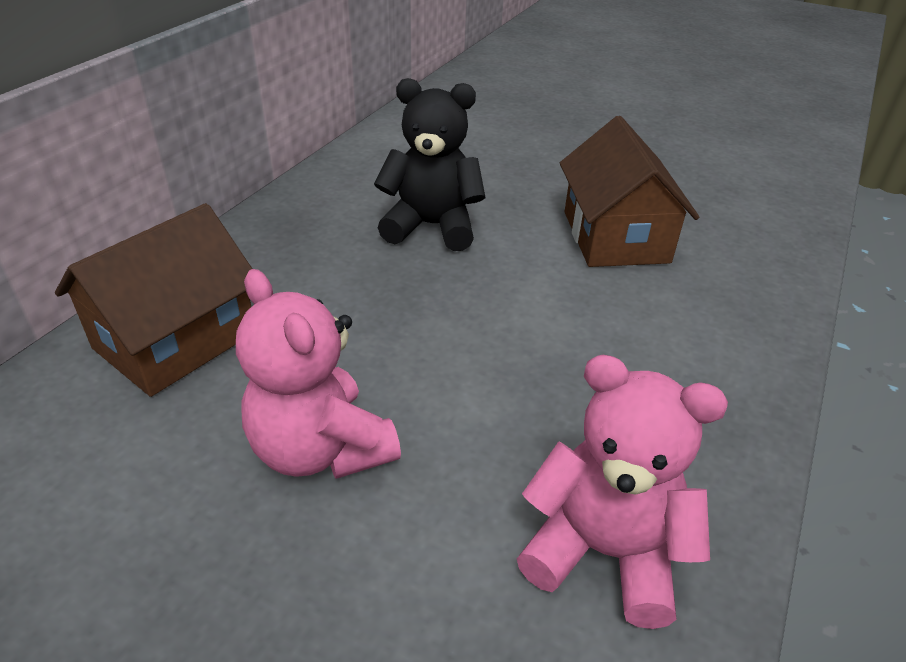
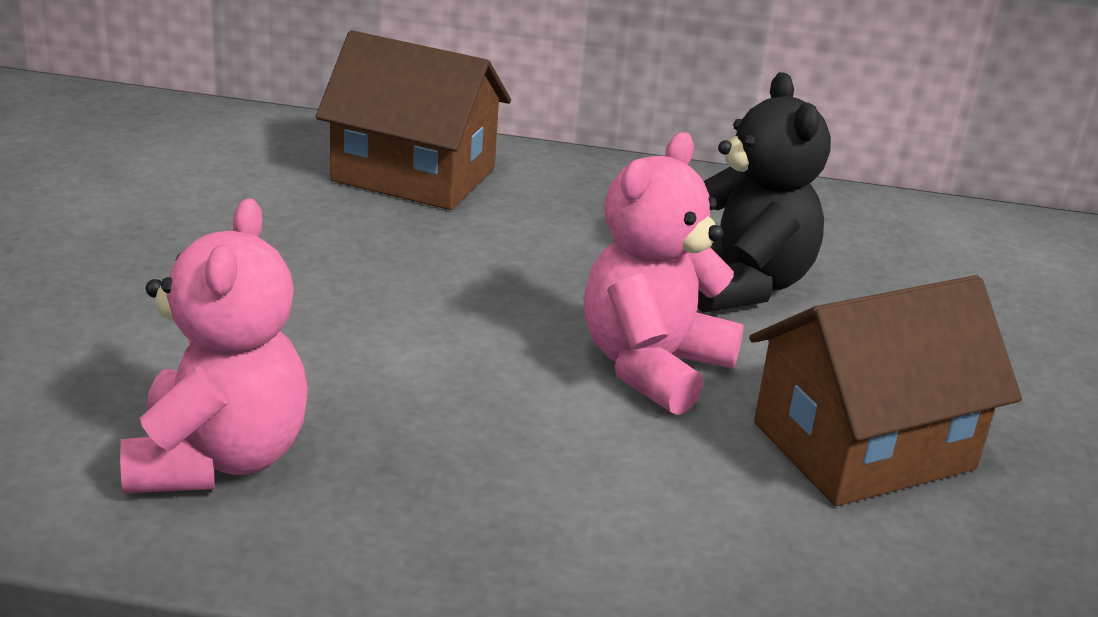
camera: 70 degrees right, 10 degrees down
pink teddy bear [236,269,401,479] -> pink teddy bear moved to [583,132,744,415]

